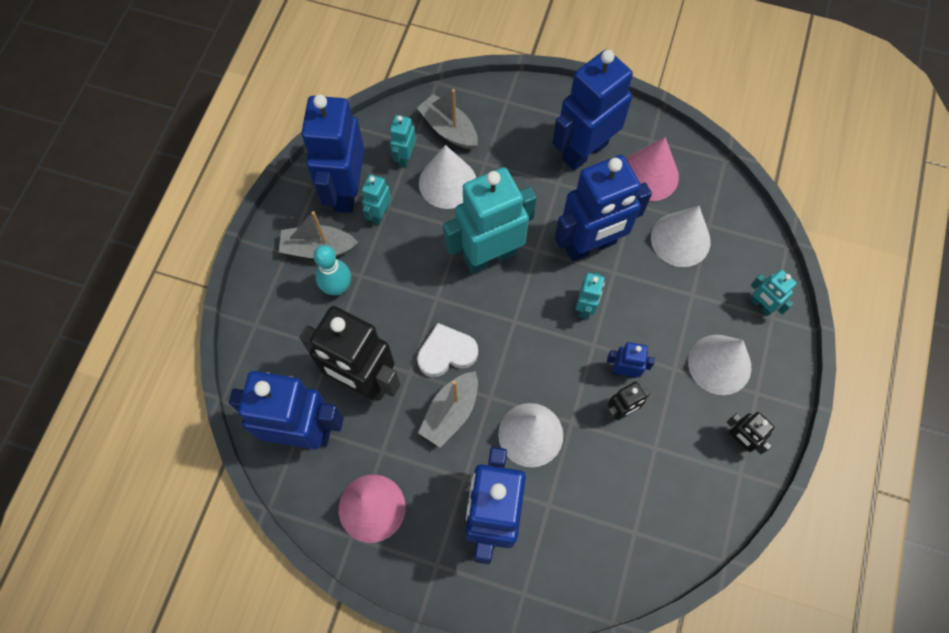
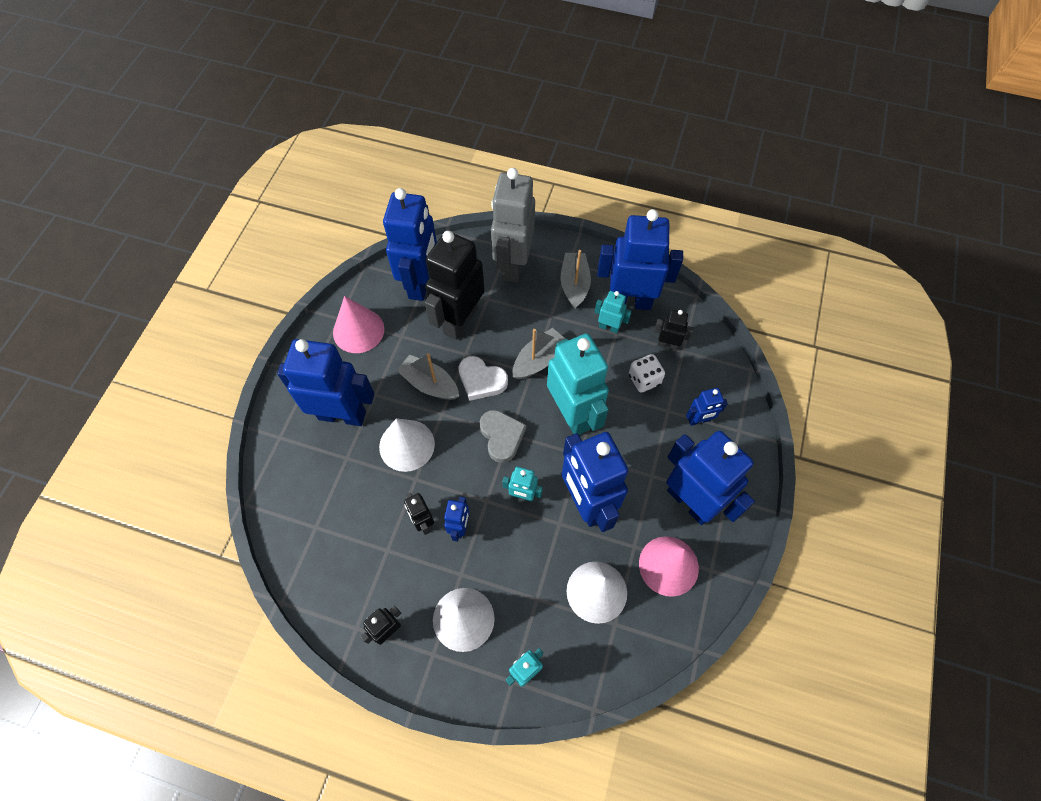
camera: 90 degrees right, 5 degrees down
turquoise bowling pin [314,245,351,295] -> none
turquoise robot [390,115,416,167] -> black robot [654,310,693,351]
grey boat [417,89,478,149] -> grey boat moved to [513,328,566,379]
white heart [417,323,478,377] -> white heart turned 135 degrees clockwise [458,356,508,401]
white cone [419,145,476,209] -> white dice [629,354,665,392]
none -> grey heart [479,410,526,463]
none -> grey robot [491,168,535,282]
none -> blue robot [686,388,728,426]

